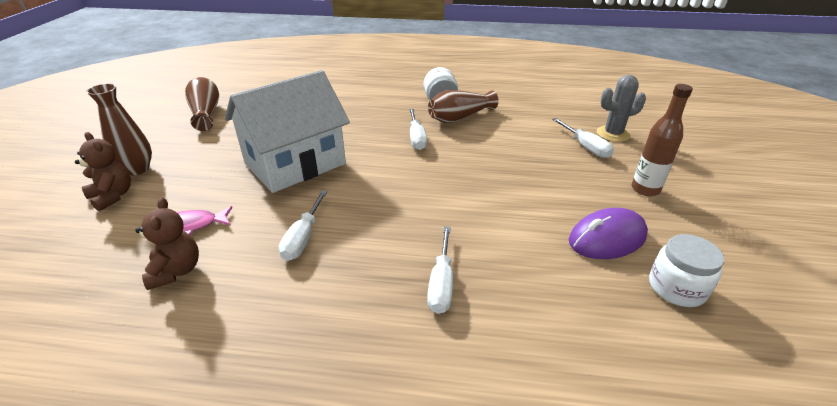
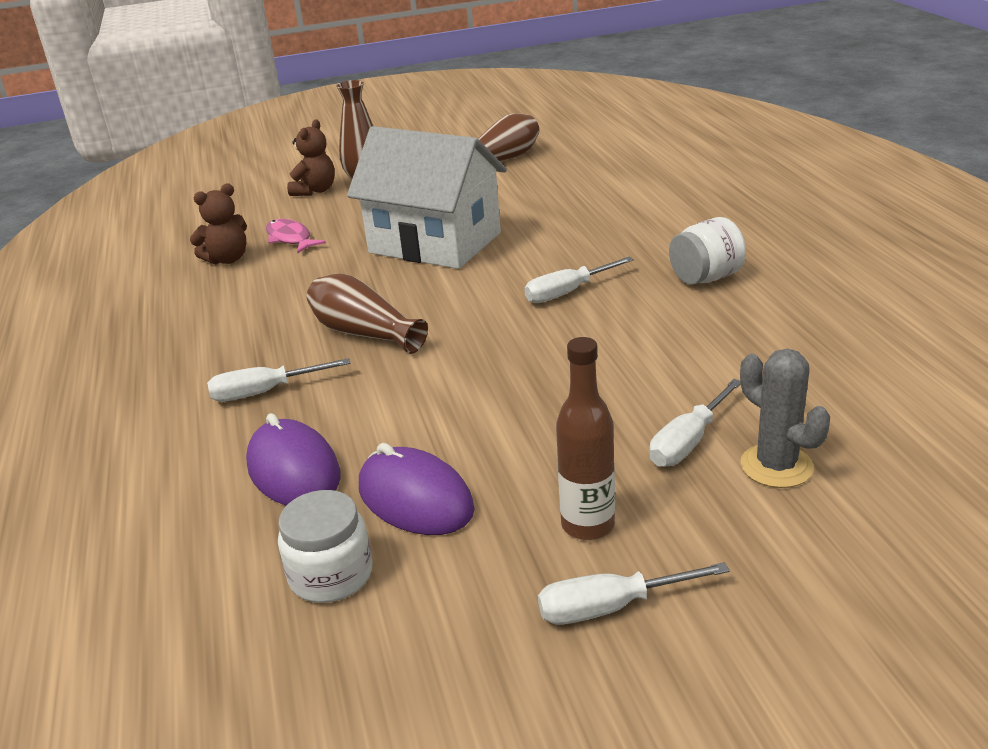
camera: 70 degrees right, 5 degrees down
white screwdriver [279,190,327,261] -> white screwdriver moved to [538,562,730,625]
brown vase [428,90,499,123] -> brown vase moved to [307,274,428,354]
none -> purple mouse [246,413,340,505]

